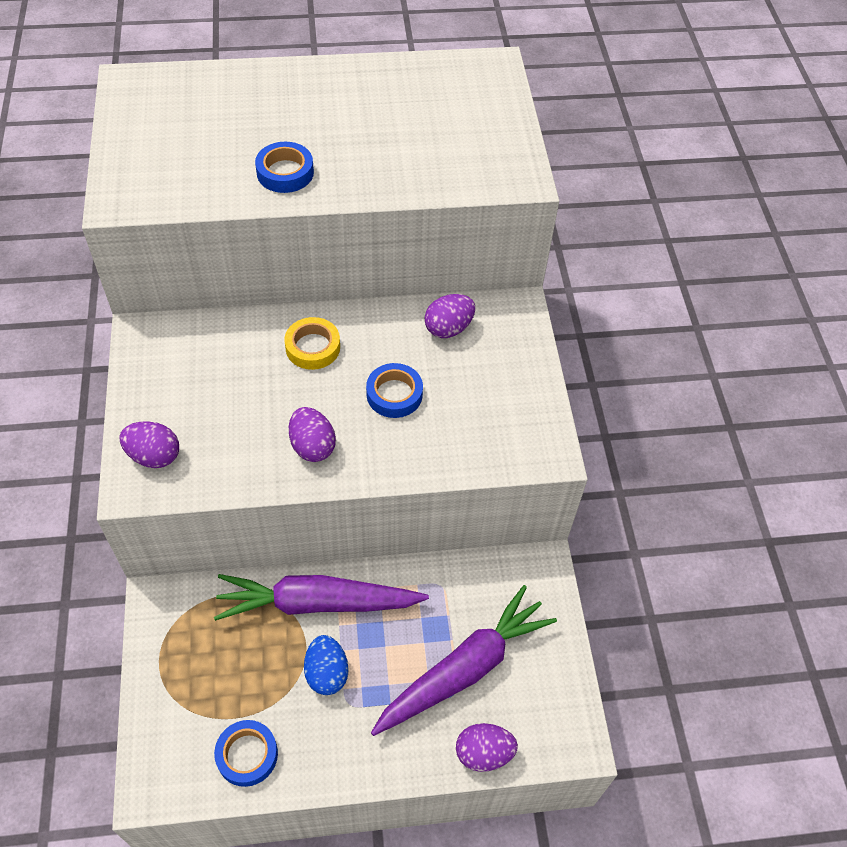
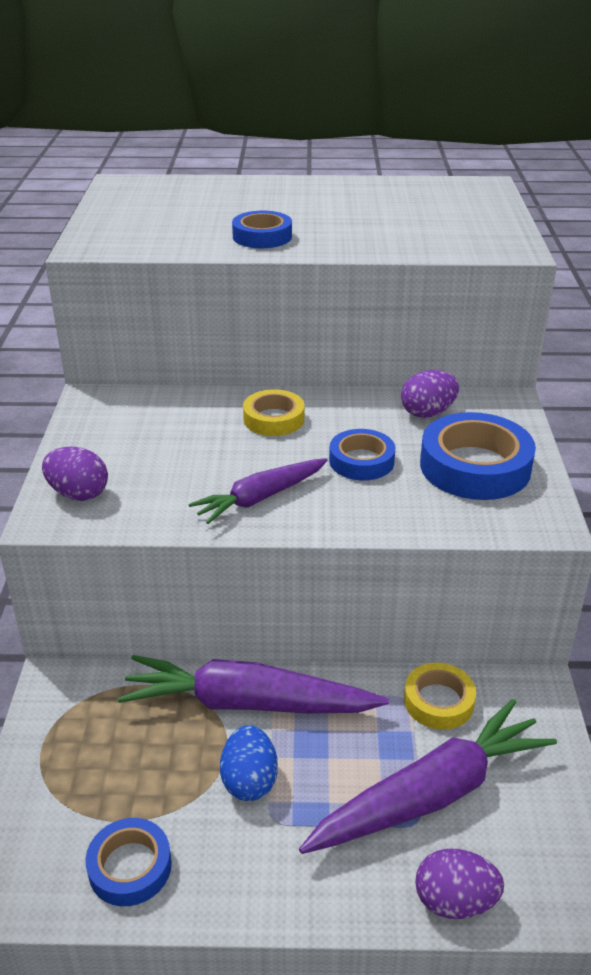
camera: 10 degrees right, 20 degrees down
purple egg [289,407,336,462] -> purple carrot [189,458,328,524]
none -> yellow tape [404,663,476,730]
none -> blue tape [420,412,536,500]

